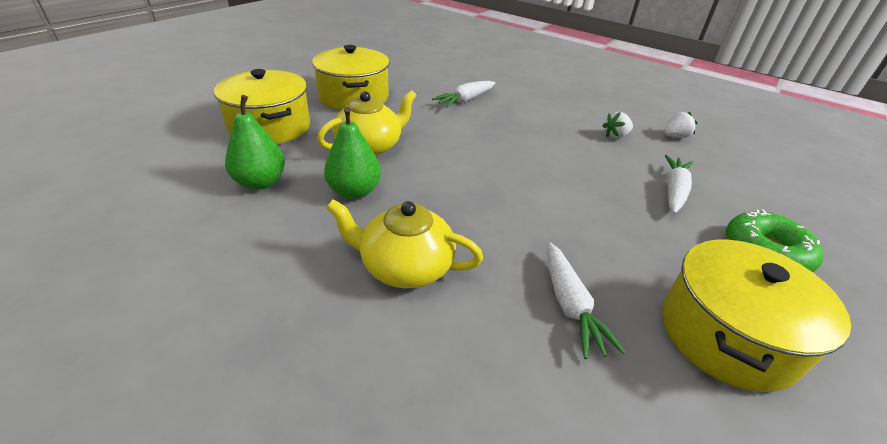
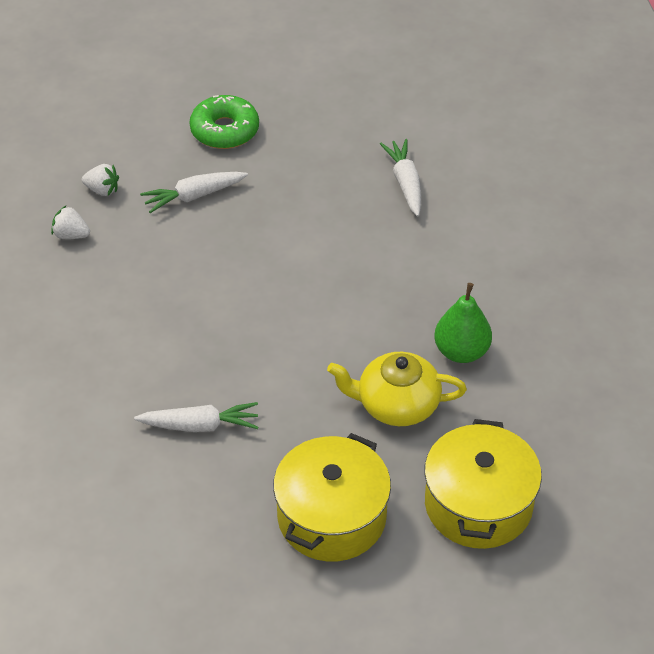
camera: 135 degrees left, 10 degrees up
green pear [225,95,285,190] -> none
yellow teapot [326,200,483,288] -> none
white carrot [547,242,626,359] -> white carrot turned 45 degrees counterclockwise [380,139,421,217]
white strawberry [602,112,633,139] -> white strawberry moved to [82,164,119,196]
yellow pot [662,240,851,392] -> none

